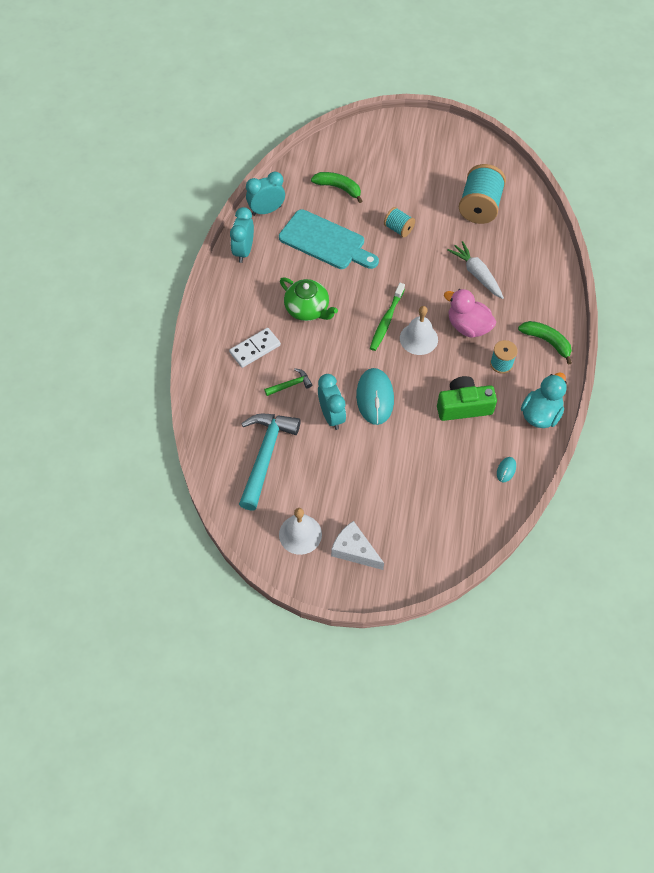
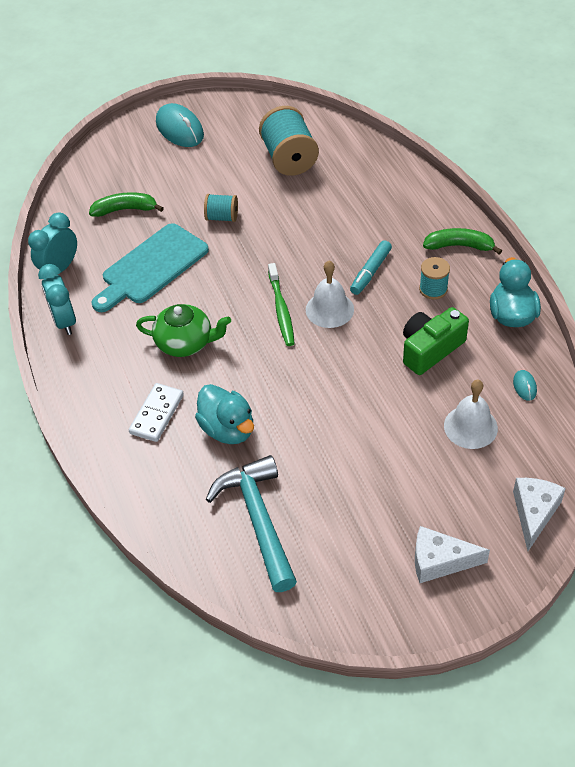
camera: 30 degrees left, 10 degrees down
green hammer [264,368,312,396] -> turquoise duck [195,384,254,444]
turquoise cutting board [279,209,379,269] -> turquoise cutting board turned 135 degrees clockwise [92,223,209,312]
white bell [279,508,322,555] -> white bell moved to [444,380,498,449]
turquoise clock [318,374,346,430] -> none
turquoise mouse [356,368,394,425] -> turquoise mouse moved to [156,103,204,147]
pink duck [444,289,496,338] -> turquoise marker [350,240,392,295]
white carrot [447,241,504,299] -> none
none -> white cheese [513,478,566,551]

